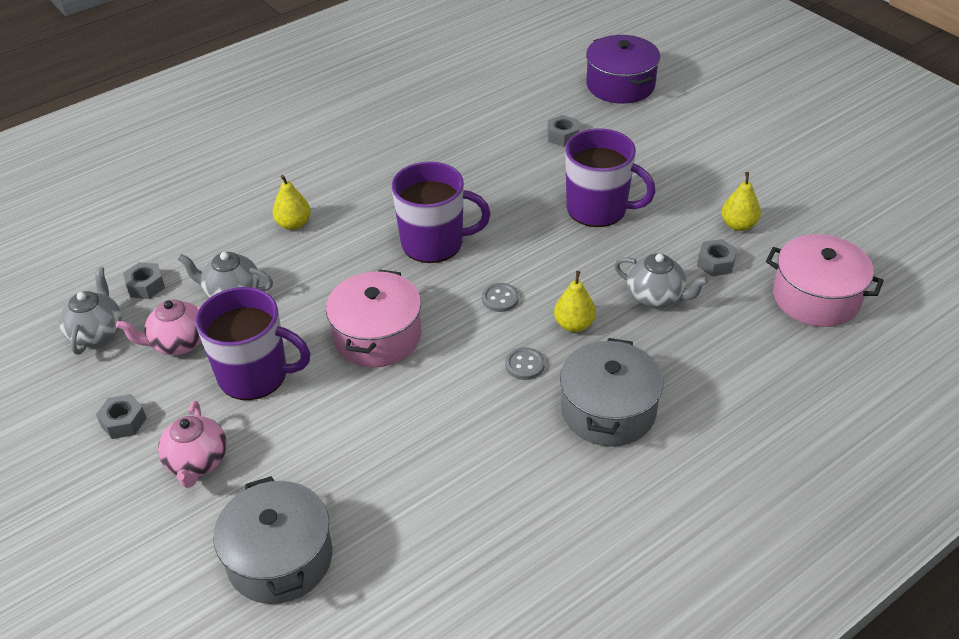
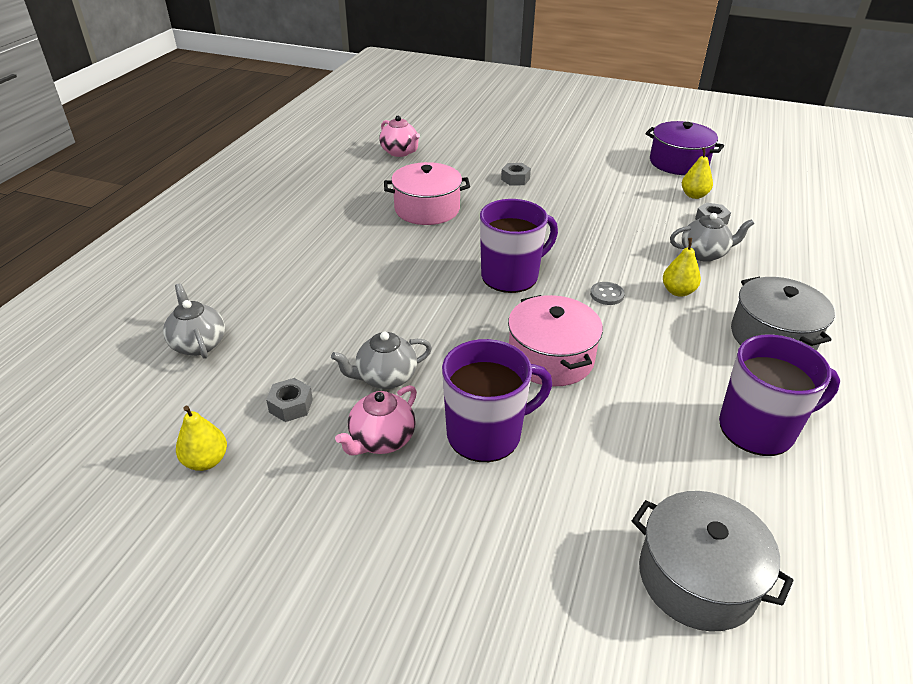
camera: 35 degrees left, 5 degrees down
grey teapot [59,267,122,355] -> grey teapot moved to [163,283,225,359]
grey nut [96,394,147,439] -> none
pink teapot [158,401,227,488] -> pink teapot moved to [379,116,420,157]
yellow pear [273,175,311,230] -> yellow pear moved to [176,406,227,471]
grey button [505,347,545,380] -> none
purple mug [565,128,656,227] -> purple mug moved to [719,334,840,456]
purple pot [586,35,660,104] -> purple pot moved to [645,121,724,175]
pink pot [766,234,884,327] -> pink pot moved to [384,162,470,225]

